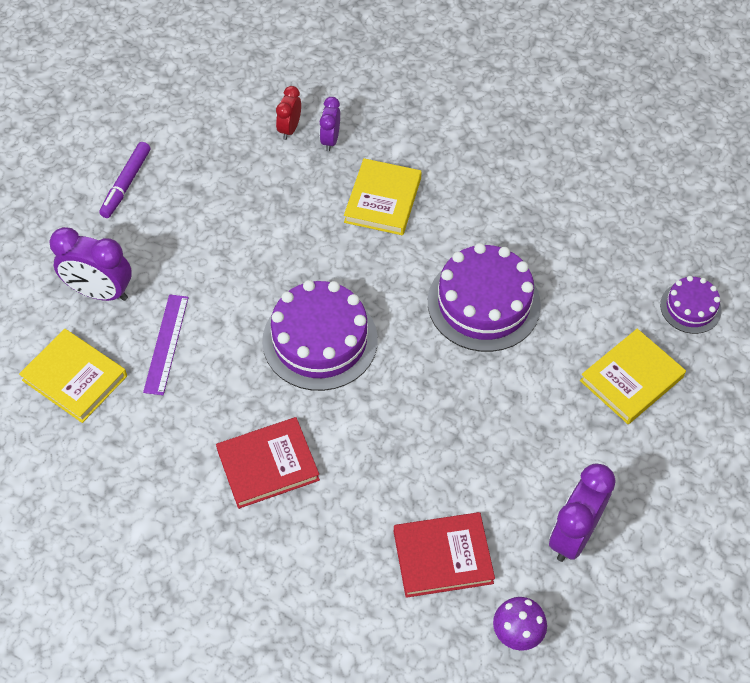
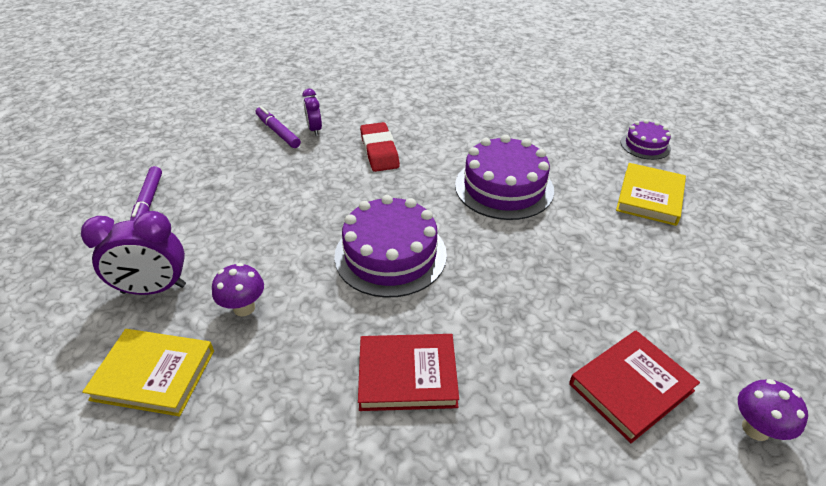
camera: 25 degrees left, 15 degrees down
purple ruler [143,294,189,395] -> purple mushroom [212,263,264,317]
red book [216,417,320,509] -> red book turned 45 degrees clockwise [358,334,459,411]
red clock [276,86,301,140] -> purple marker [256,106,301,148]
yellow book [344,158,422,235] -> red eraser [360,122,400,172]
purple clock [549,463,616,562] -> none

